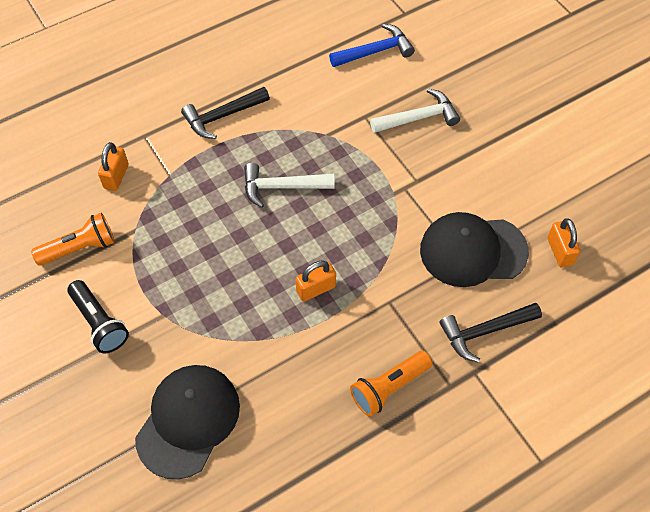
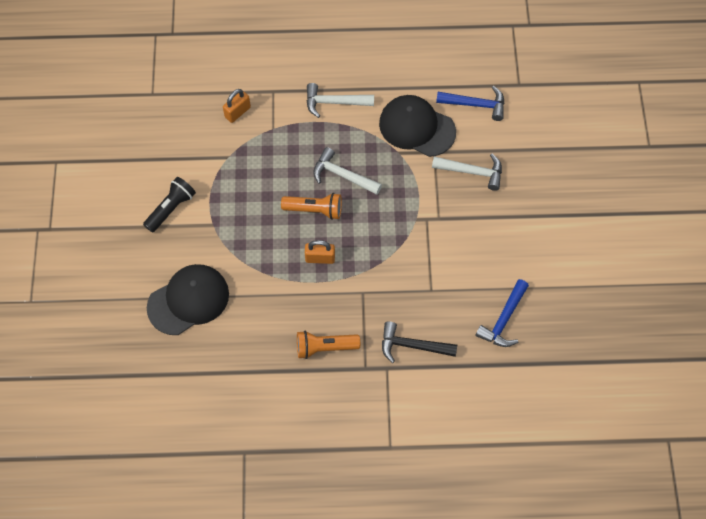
camera: 30 degrees right, 5 degrees up
orange flashlight [31,213,115,265] -> orange flashlight moved to [281,193,342,220]
black flashlight [67,280,129,353] -> black flashlight turned 135 degrees counterclockwise [143,177,196,233]
black hammer [181,87,270,139] -> white hammer [307,83,374,118]
black cap [420,212,529,287] -> black cap moved to [379,95,456,157]
orange padlock [547,218,580,268] -> blue hammer [475,279,529,347]

